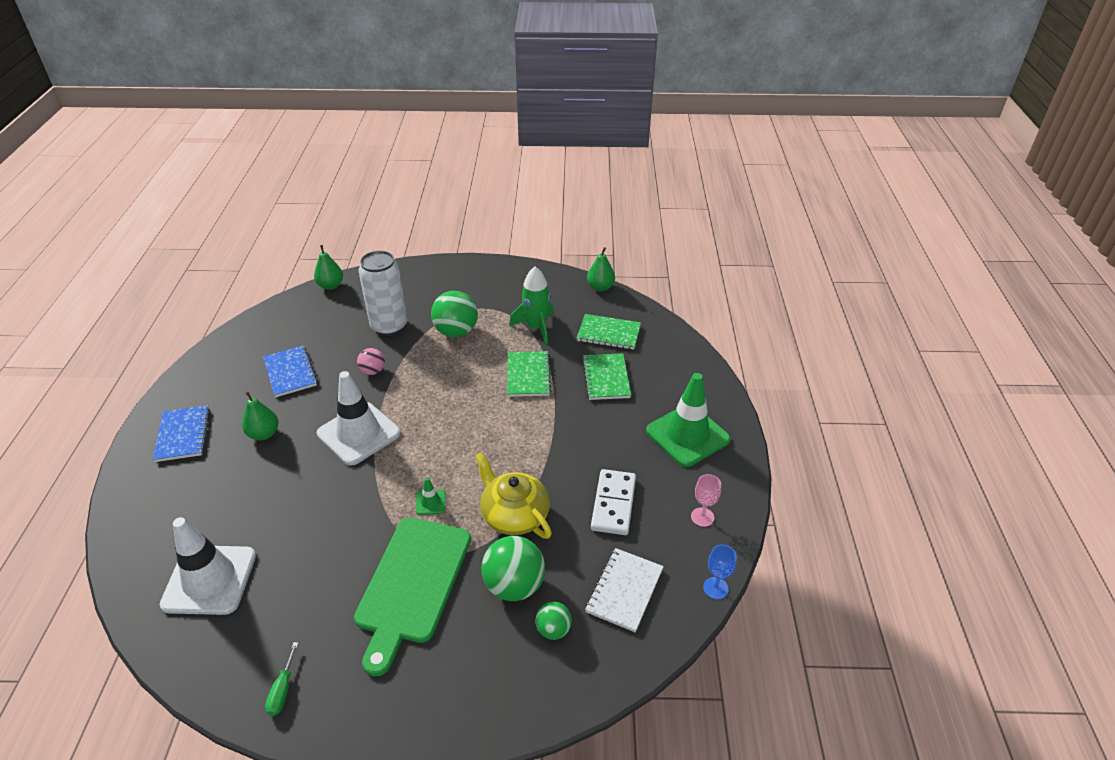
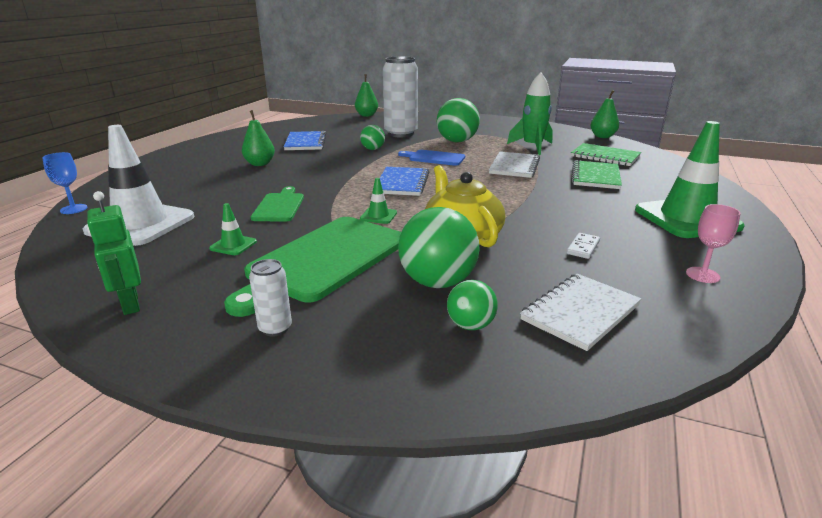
camera: 20 degrees right, 15 degrees down
blue notebook [153,405,210,462] -> blue notebook moved to [380,167,429,196]
green screwdriver [265,642,298,716] -> green robot [87,191,141,315]
white traffic cone [317,371,400,466] -> none
pink ball [357,348,385,375] -> green ball [360,125,385,150]
green notebook [507,351,551,397] -> white notebook [489,151,540,178]
white domino [591,469,636,535] -> white domino [567,233,600,259], size x0.50
blue goblet [703,545,737,599] -> blue goblet moved to [42,152,88,214]
none -> green traffic cone [209,203,257,255]
none -> white can [249,259,292,337]
none -> green cutting board [251,186,304,222]
none -> blue cutting board [398,150,465,166]

